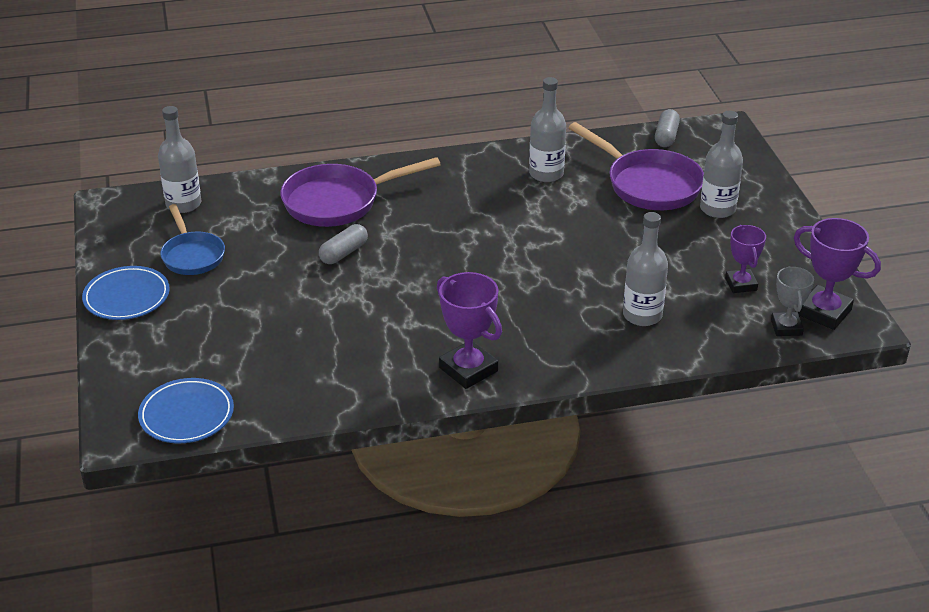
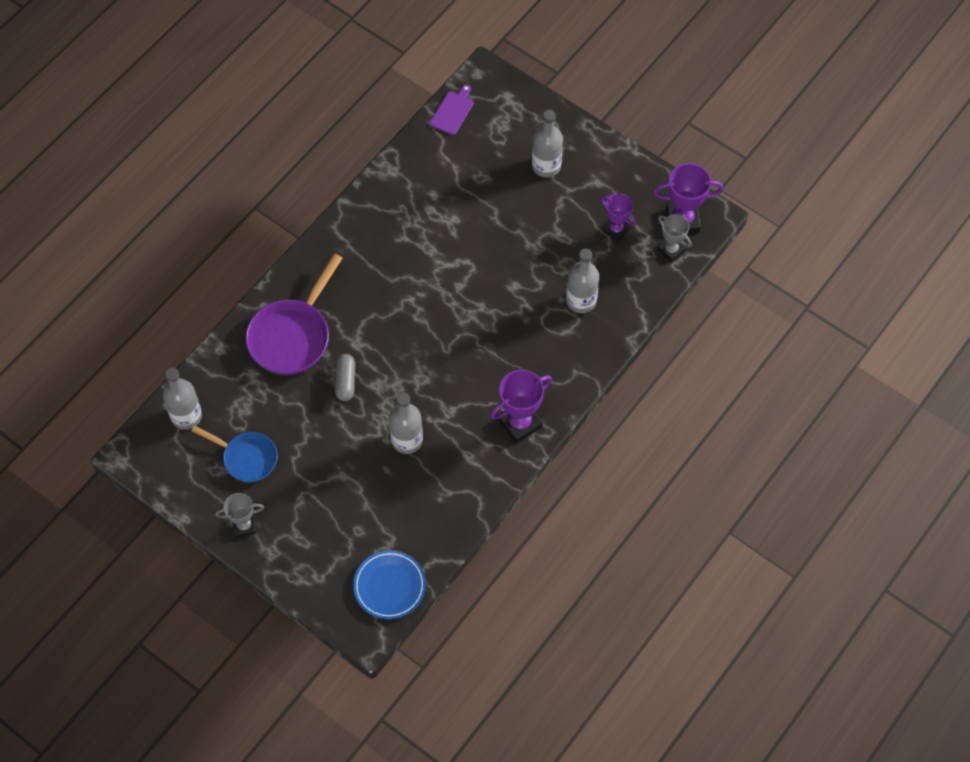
camera: 40 degrees left, 25 degrees up
blue plate [82,266,170,320] -> grey trophy [215,493,264,537]
purple trophy [437,272,502,389] -> purple trophy turned 45 degrees counterclockwise [490,370,552,443]
grey bottle [529,77,566,182] -> grey bottle moved to [389,393,423,454]
purple pan [568,122,704,210] -> none
grey capsule [655,109,680,147] -> purple cutting board [430,85,474,135]

